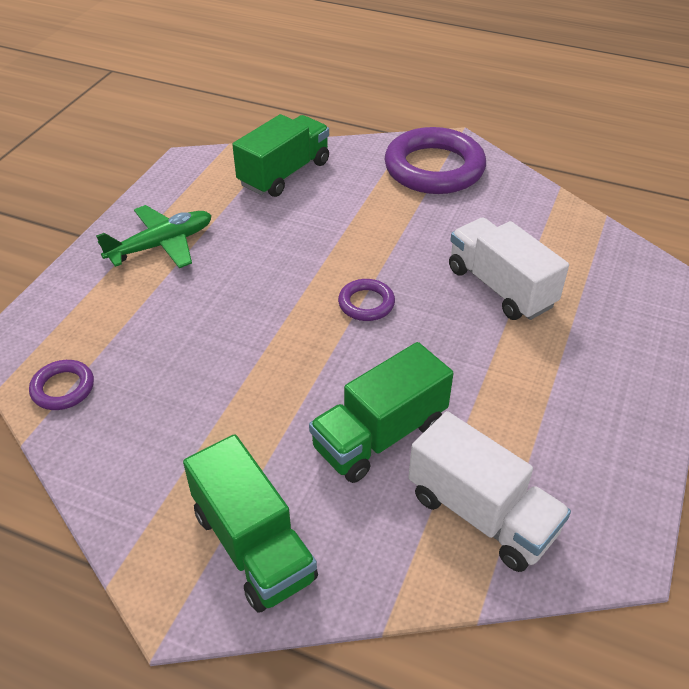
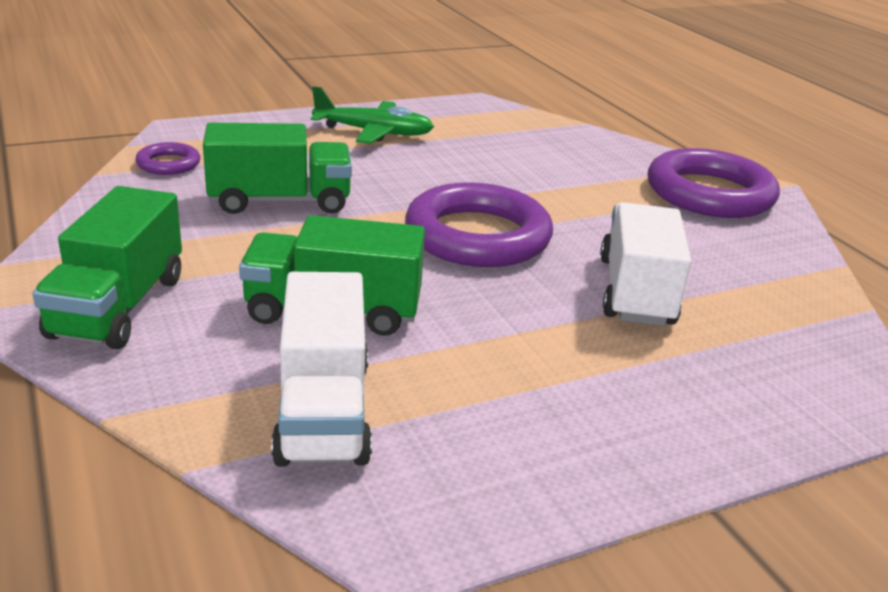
camera: 40 degrees right, 15 degrees down
green truck [232,114,329,197] -> green truck moved to [203,123,352,214]
purple ring [338,279,395,321] -> purple ring [405,182,553,267], size x2.14

